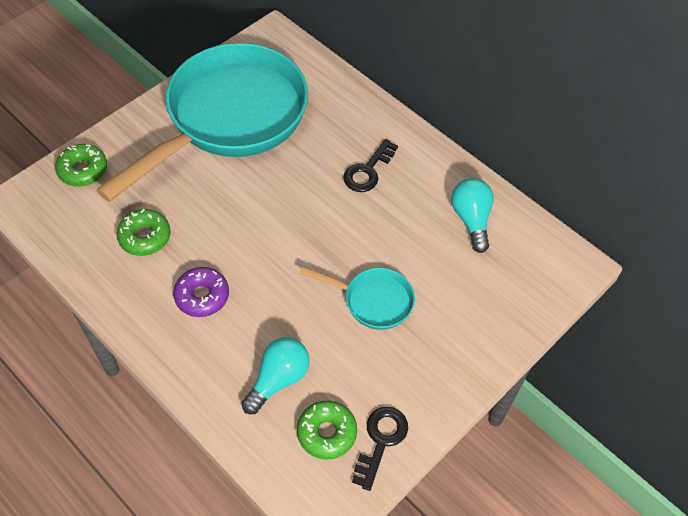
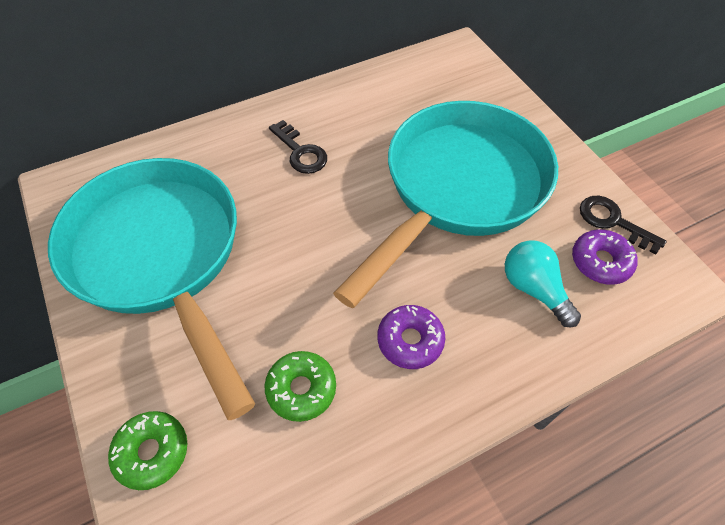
camera: 70 degrees left, 0 degrees up
green donut [297,401,357,460] -> purple donut [572,229,637,285]
turquoise pan [299,266,415,330] -> turquoise pan [333,101,558,308], size x2.34
turquoise light bulb [451,178,494,253] -> none

